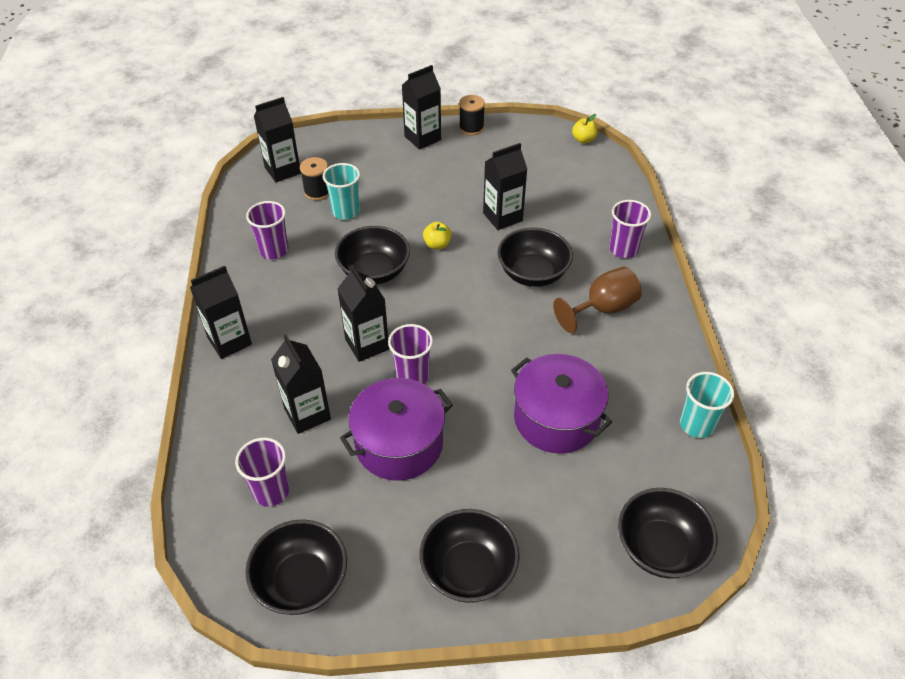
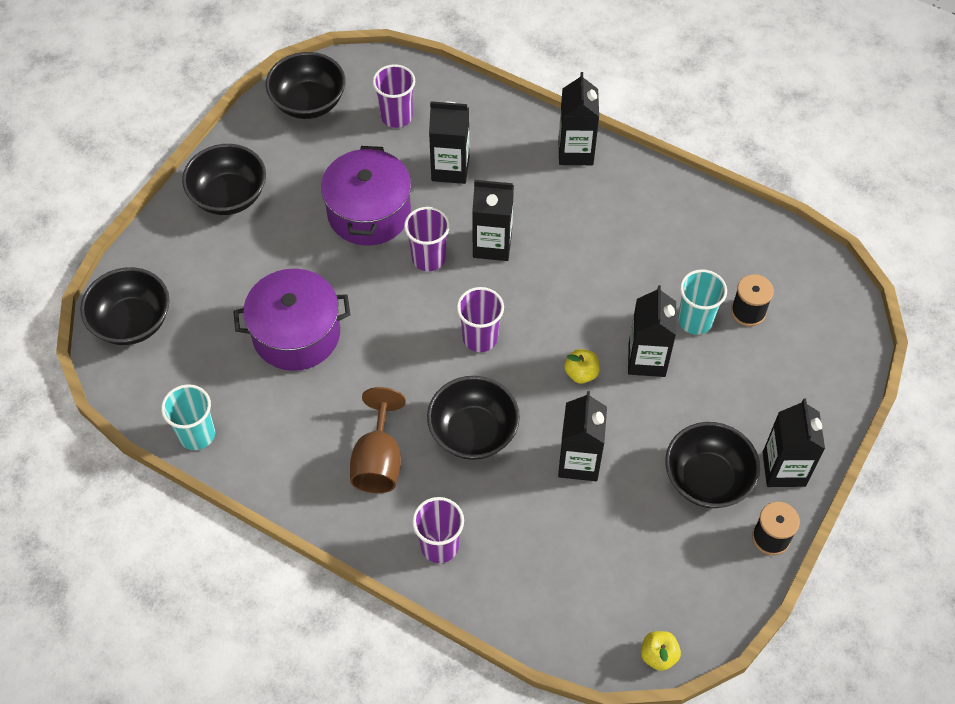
camera: 125 degrees right, 10 degrees up
purple cup [246,201,289,259] -> purple cup moved to [457,287,504,352]
black carton [254,97,301,182] -> black carton moved to [628,285,676,377]
black bowl [335,226,410,285] -> black bowl moved to [665,422,760,508]

